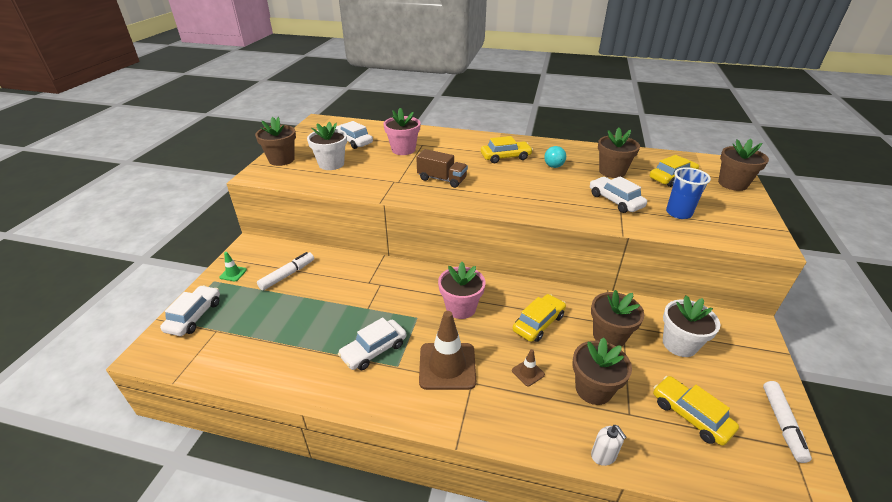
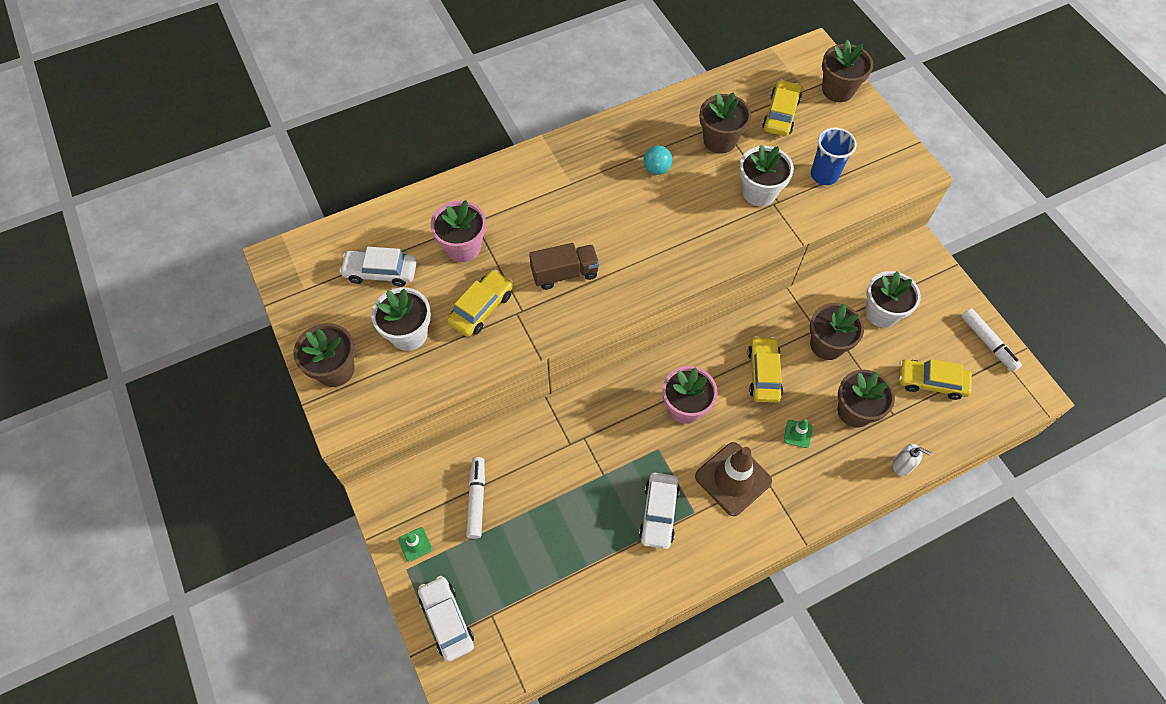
camera: 40 degrees left, 25 degrees up
yellow car [481,136,533,163] -> yellow car moved to [447,270,513,337]
brown traffic cone [512,349,545,386] -> green traffic cone [784,419,813,448]
white car [590,176,647,213] -> white flower pot [739,145,794,206]

